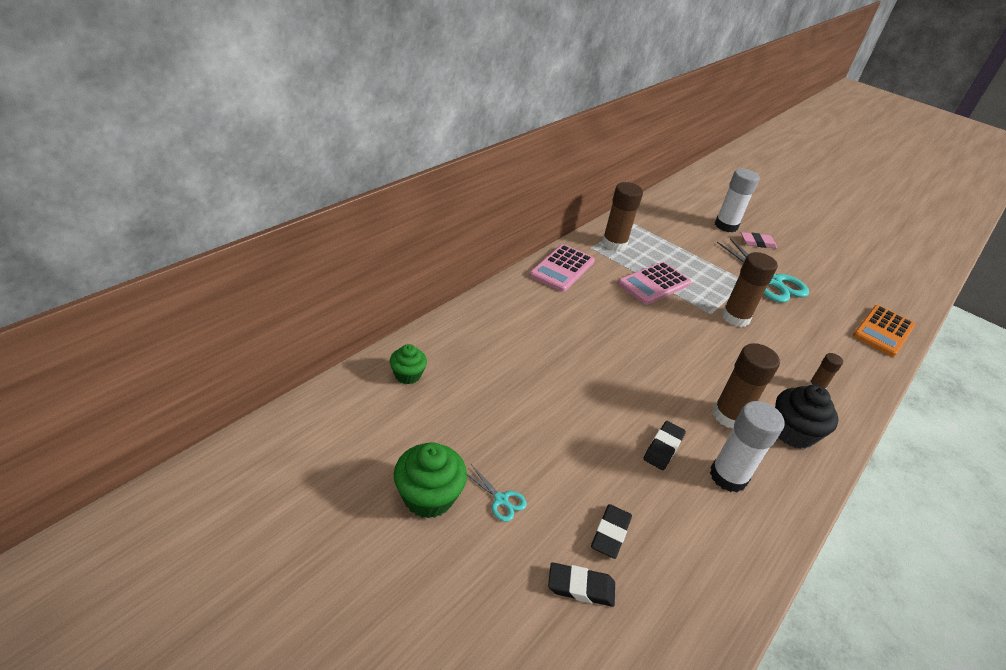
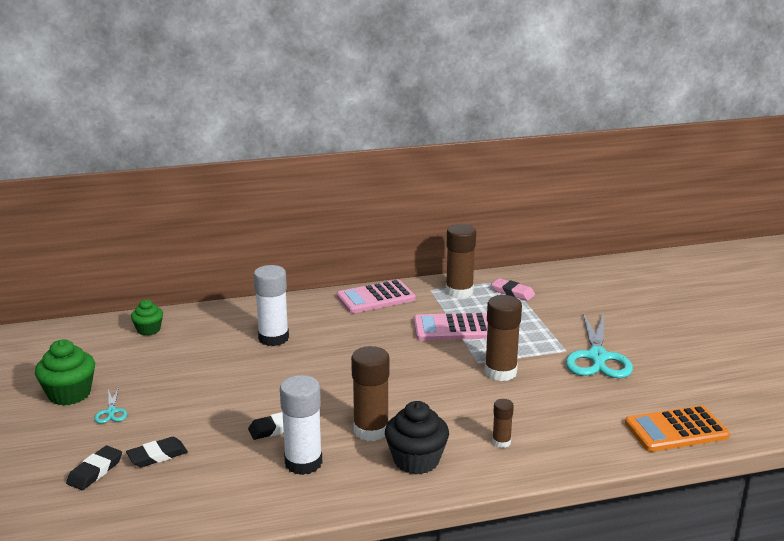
camera: 40 degrees right, 15 degrees down
black eraser [548,562,615,607] -> black eraser turned 75 degrees clockwise [66,446,122,490]
white glue stick [715,168,760,232] -> white glue stick moved to [254,265,289,346]
pink eraser [741,232,777,248] -> pink eraser moved to [491,278,535,301]

